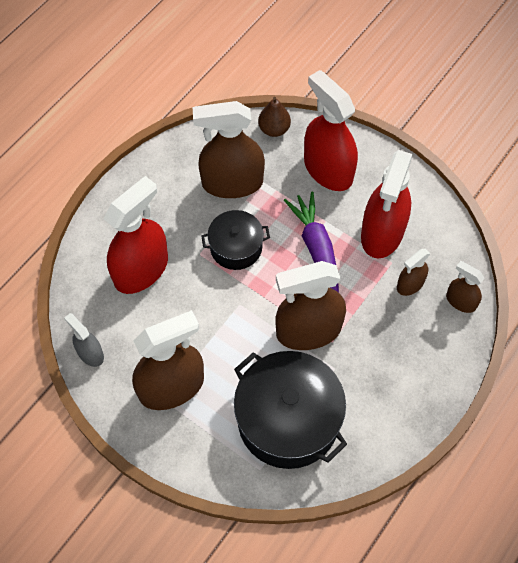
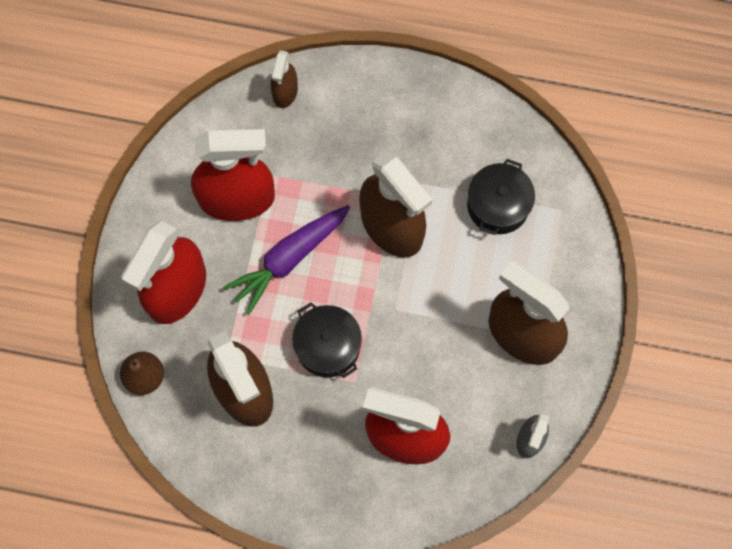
camera: 115 degrees left, 10 degrees up
black pot [234,351,347,469] -> black pot [467,159,535,235], size x0.56
brown spray bottle [397,249,431,296] -> none

